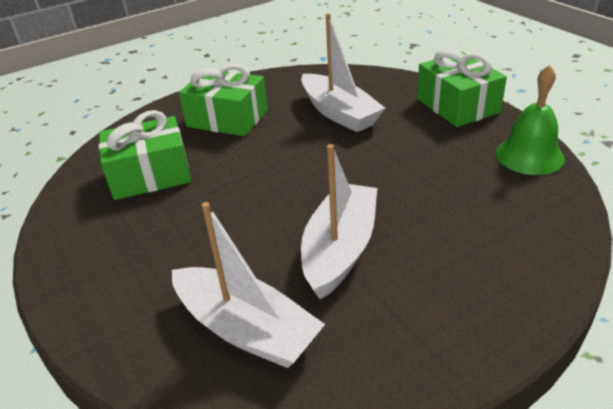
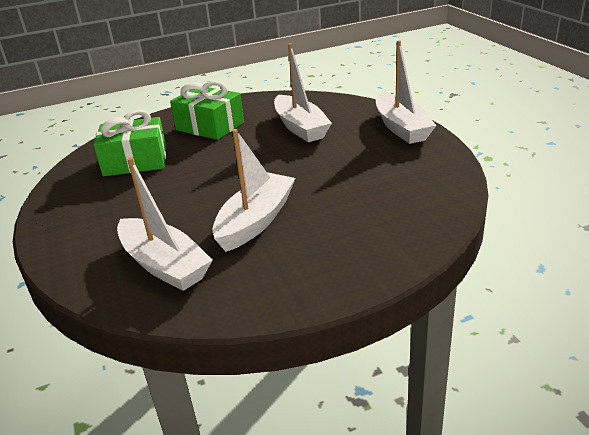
camera: 10 degrees right, 5 degrees down
green gift [417,49,507,127] -> white boat [376,41,436,144]
green bell [495,65,565,175] -> none

